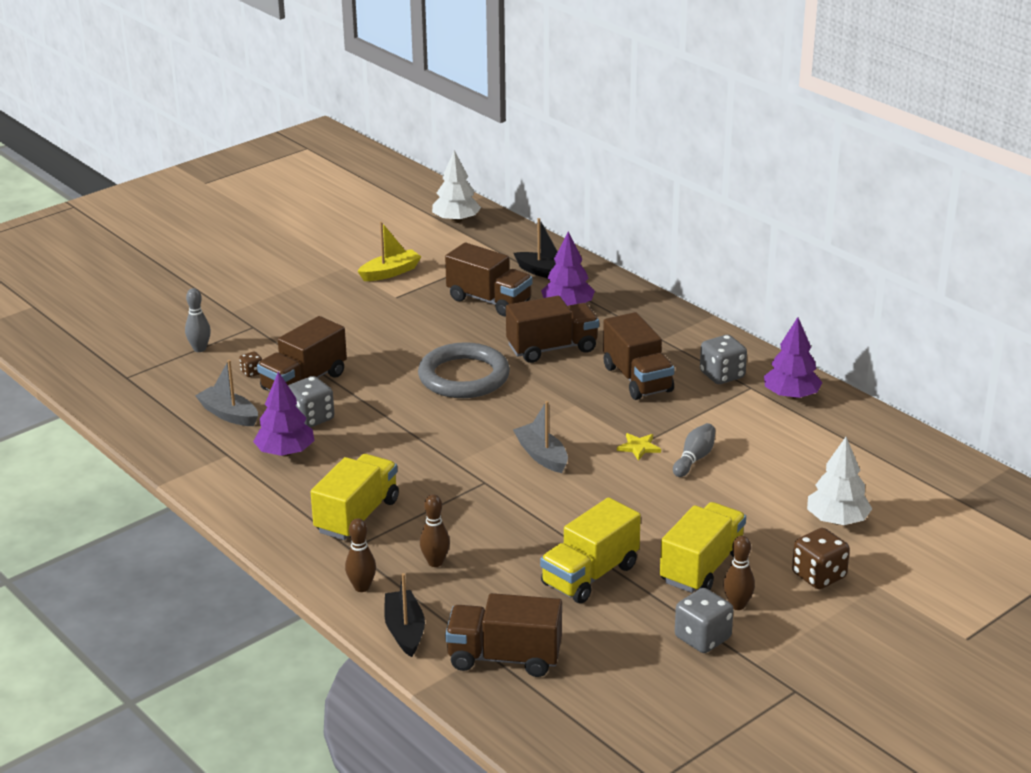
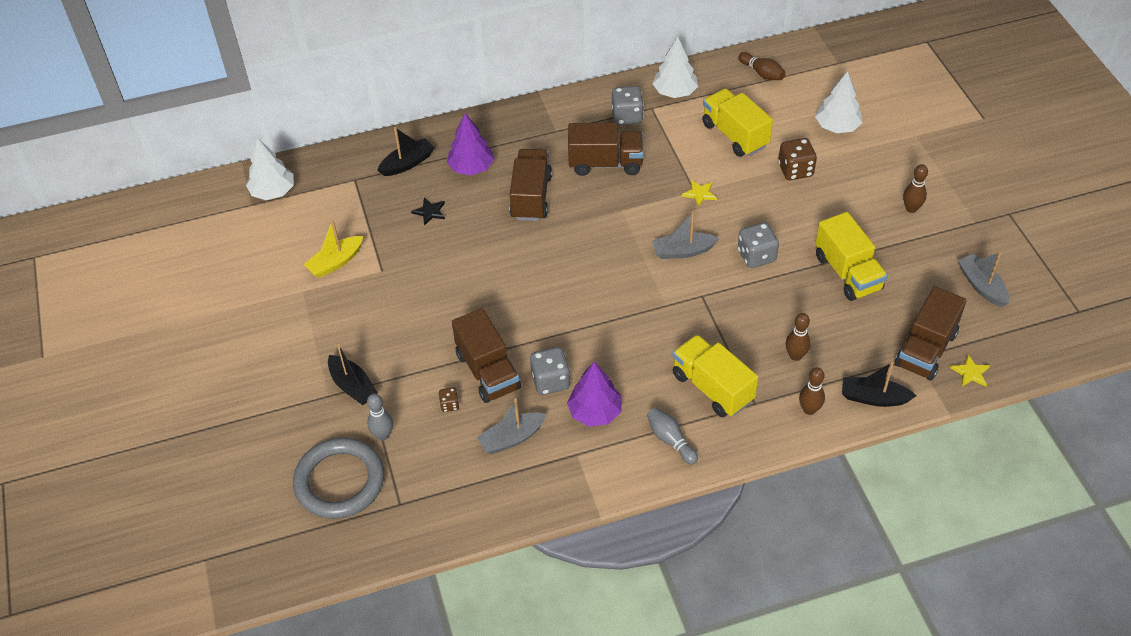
camera: 65 degrees left, 20 degrees up
yellow boat [357,222,421,281] -> yellow boat turned 120 degrees counterclockwise [304,220,363,278]
grey ring [418,342,510,398] -> grey ring moved to [293,438,384,519]
brown truck [445,243,532,316] -> black star [411,198,445,226]
yellow truck [660,502,746,593] -> yellow truck moved to [702,88,773,157]
grey bowling pin [673,423,715,477] -> grey bowling pin moved to [647,407,698,465]
grey dice [675,588,734,653] -> grey dice moved to [738,222,779,268]
purple tree [764,317,823,399] -> white tree [652,37,698,98]
brown dice [792,528,850,589] -> brown dice moved to [778,138,817,180]
none -> black boat [328,344,378,405]
none -> brown bowling pin [738,52,786,80]
none -> yellow star [950,355,990,387]
none -> grey boat [958,252,1009,307]

